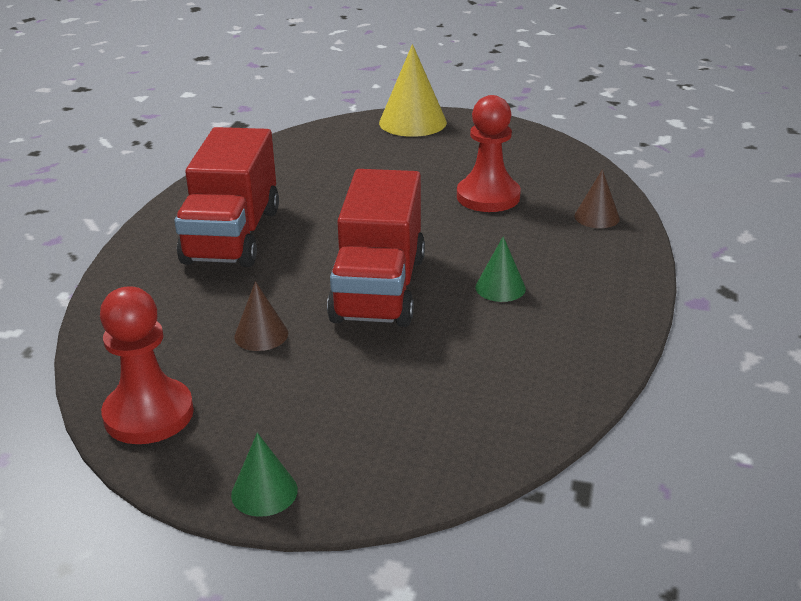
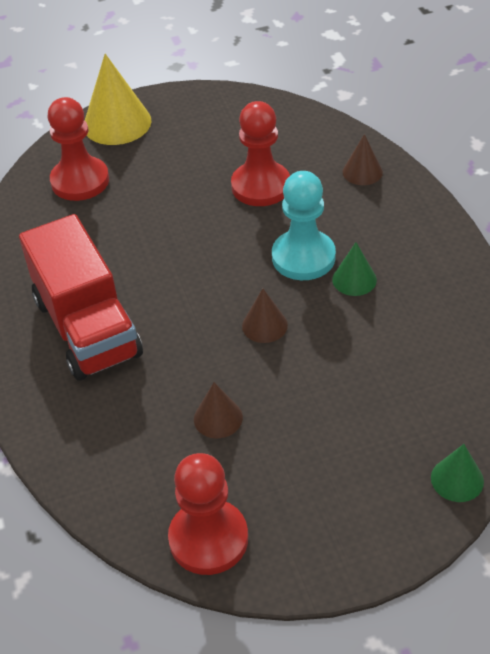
camera: 30 degrees left, 15 degrees up
green cone [231,433,298,517] -> green cone moved to [431,444,484,502]
red truck [327,169,425,327] -> brown cone [242,289,288,343]
none -> red pawn [48,97,109,201]
none -> turquoise pawn [272,171,336,280]

